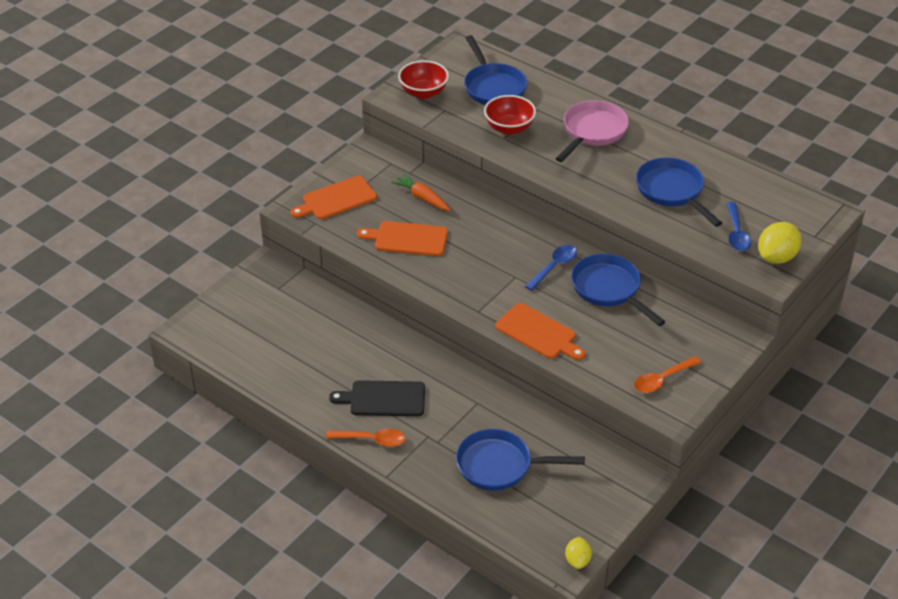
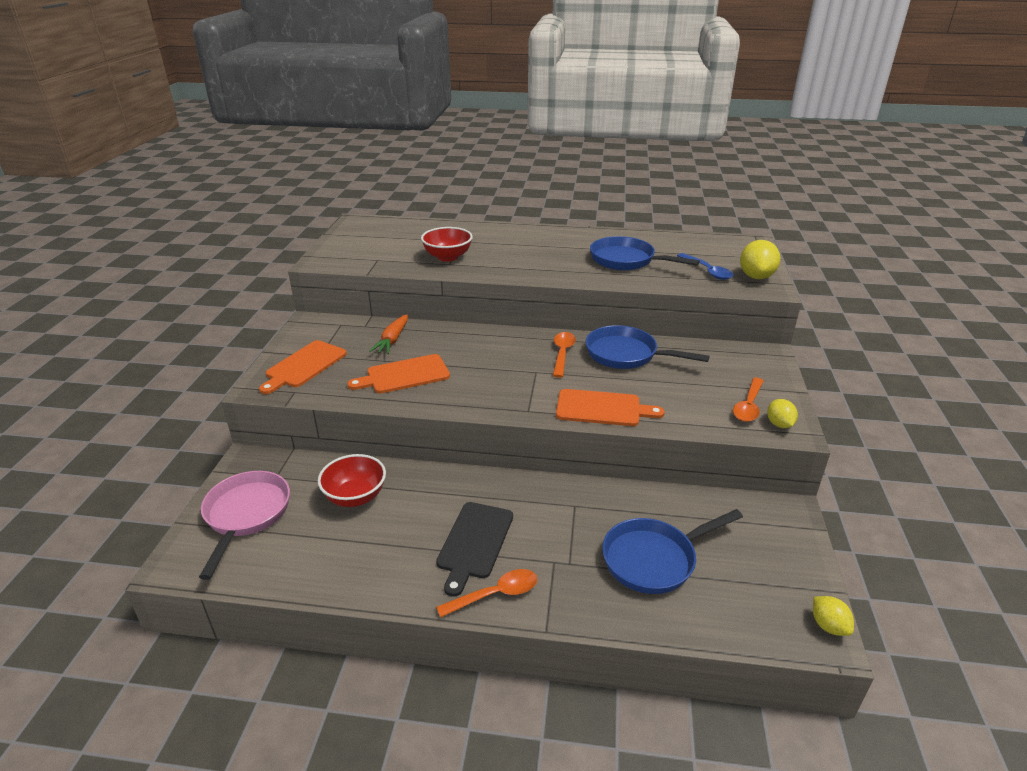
camera: 30 degrees left, 10 degrees down
black cutting board [329,380,425,416] -> black cutting board turned 45 degrees counterclockwise [436,502,513,597]
orange carrot [391,173,450,211] -> orange carrot turned 90 degrees counterclockwise [369,315,408,354]
red bowl [398,60,449,99] -> red bowl moved to [318,454,386,507]
blue pan [464,35,527,105] -> none
blue spoon [525,245,577,291] -> orange spoon [553,332,576,378]
pink pan [555,100,629,162] -> pink pan moved to [199,471,290,580]
none -> yellow lemon [767,399,798,428]

